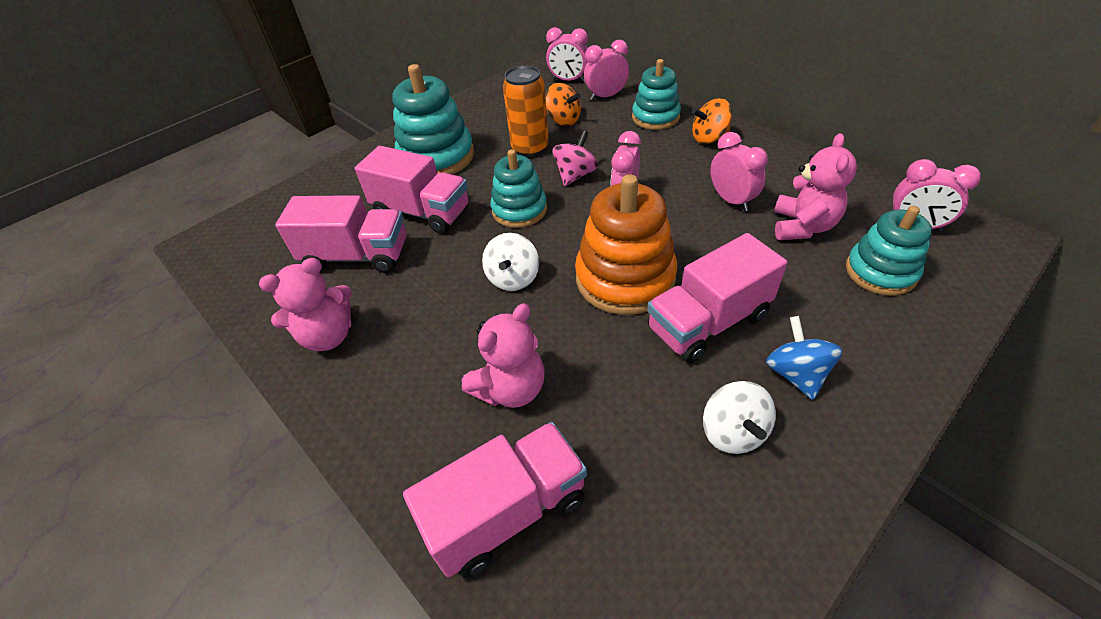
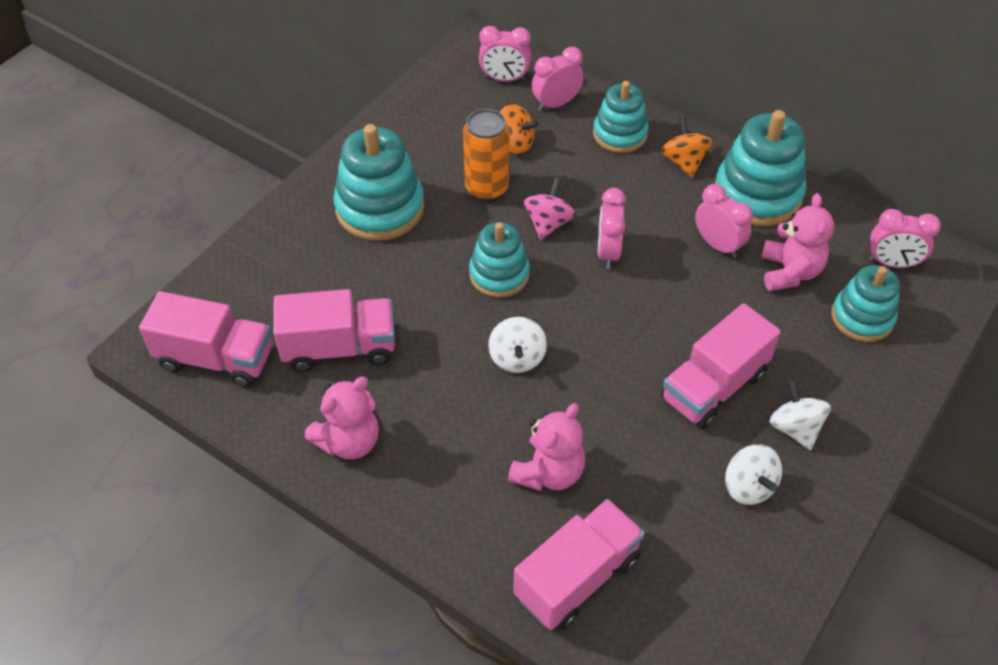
camera: 15 degrees left, 5 degrees up
pink truck [355,146,469,234] -> pink truck moved to [139,291,272,388]
orange stacking toy [575,174,677,315] -> none
orange spinning top [692,98,732,144] -> orange spinning top turned 105 degrees clockwise [661,117,712,178]
blue spinning top [766,316,842,400] -> white spinning top [770,380,831,450]
none -> turquoise stacking toy [715,110,806,226]

